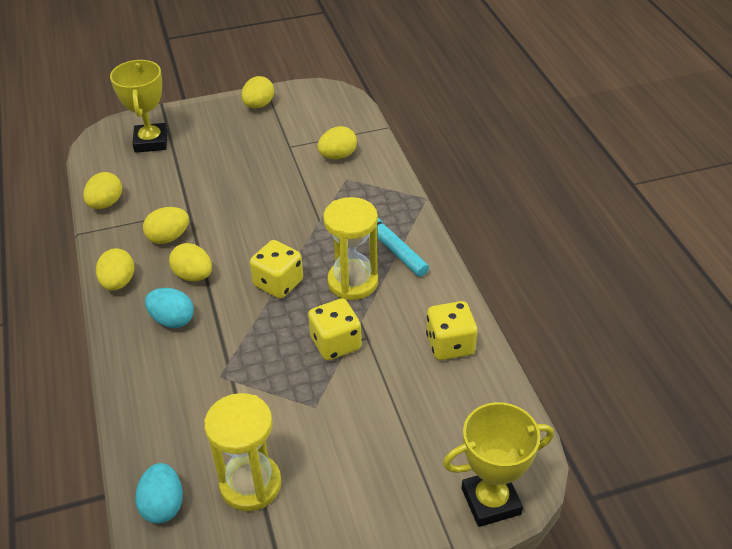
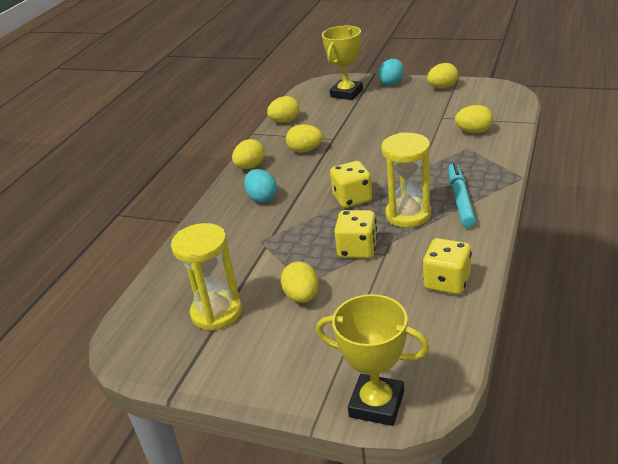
camera: 40 degrees right, 10 degrees down
turquoise egg [135,463,183,524] -> turquoise egg moved to [378,59,404,86]
yellow egg [169,243,212,281] -> yellow egg moved to [281,261,319,303]

